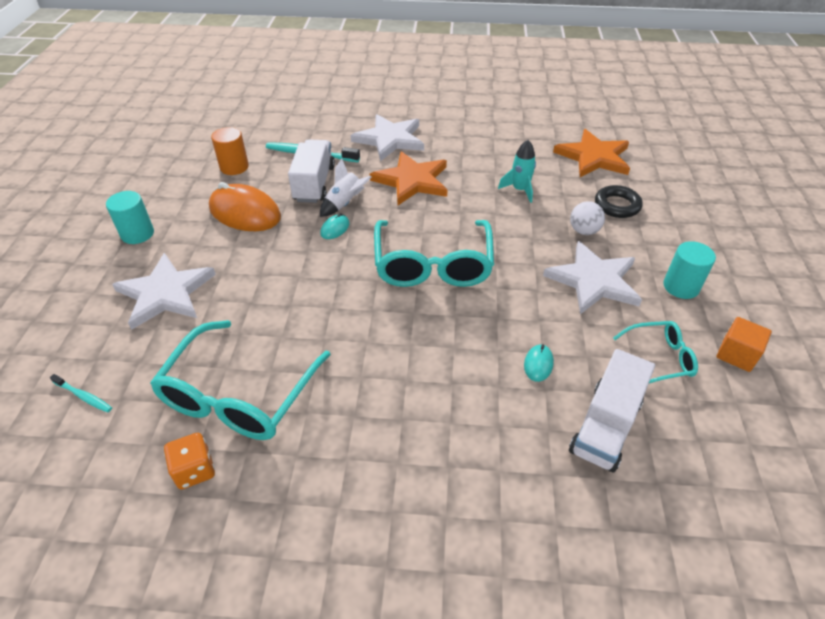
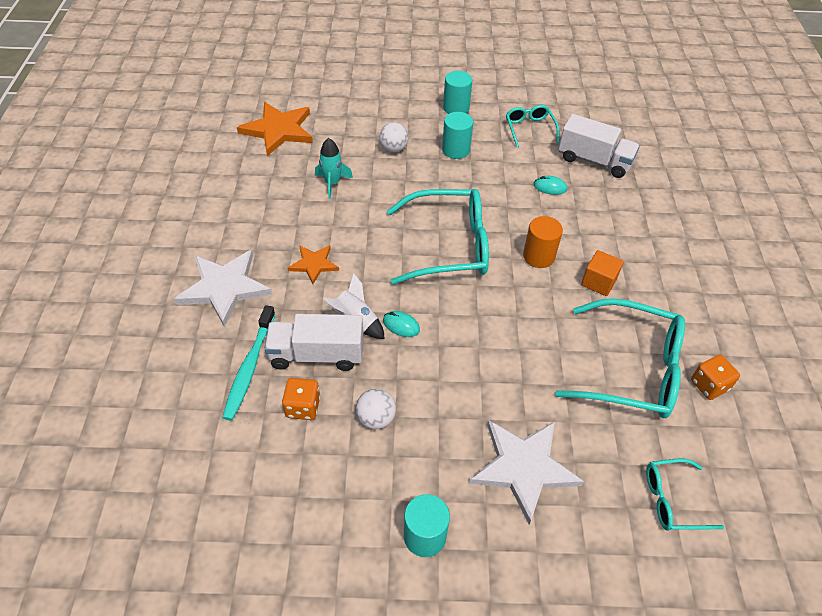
camera: 95 degrees left, 5 degrees up
turquoise toothbrush [50,374,112,412] -> turquoise glasses [646,459,724,531]
orange mouse [209,182,281,231] -> white ball [356,389,396,429]
orange cylinder [211,127,249,175] -> orange cylinder moved to [523,216,563,268]
orange star [370,151,448,205] -> orange star [288,245,339,284], size x0.56
white star [543,241,642,314] -> turquoise cylinder [442,112,473,159]
black ring [595,185,643,218] -> none
orange cube [717,317,772,372] -> orange cube moved to [581,250,624,296]
none -> orange dice [282,378,320,420]

